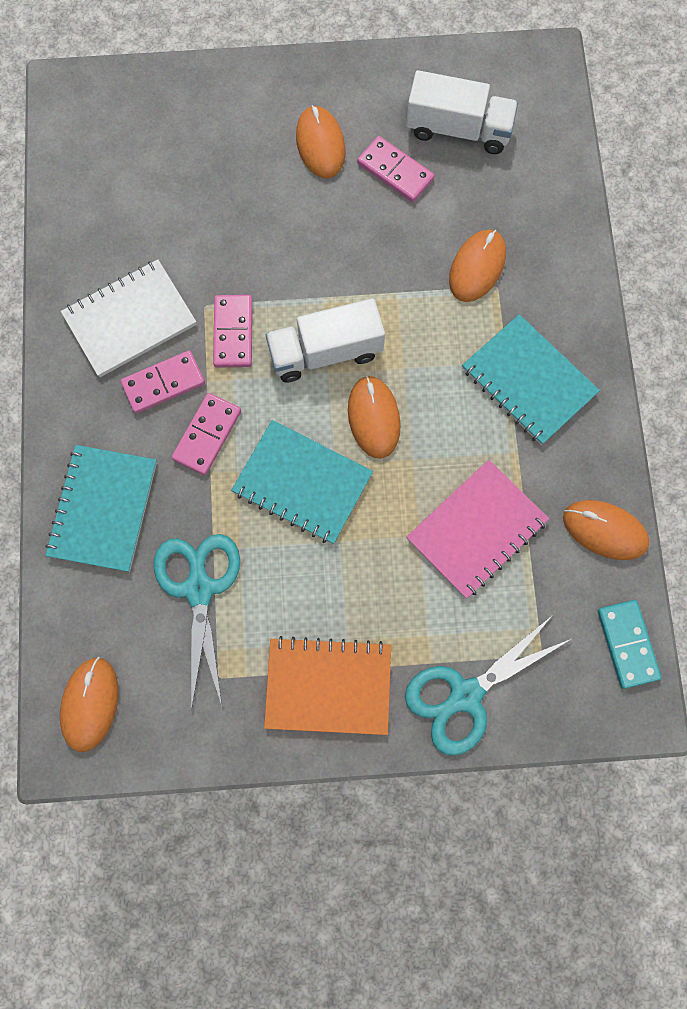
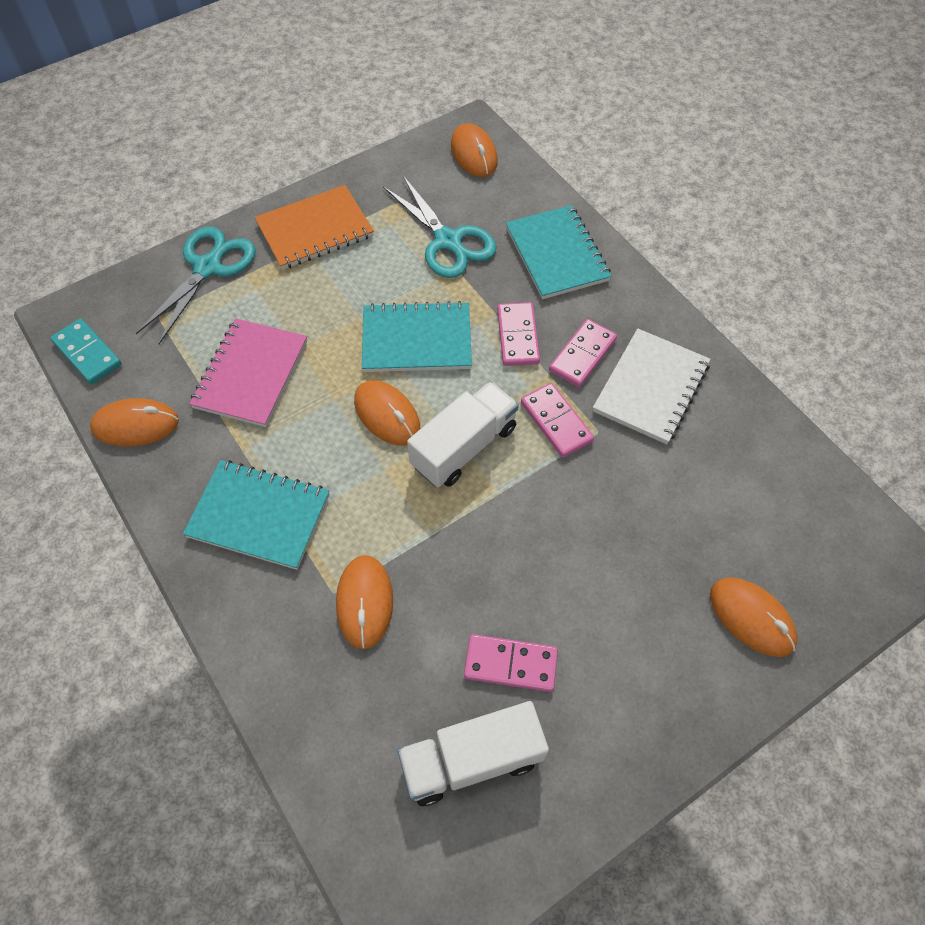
camera: 150 degrees right, 15 degrees down
orange mouse [296,105,345,178] -> orange mouse moved to [710,577,797,657]

